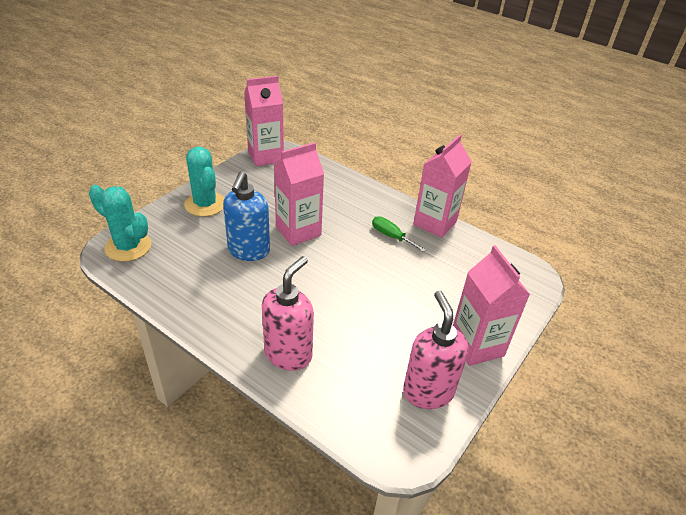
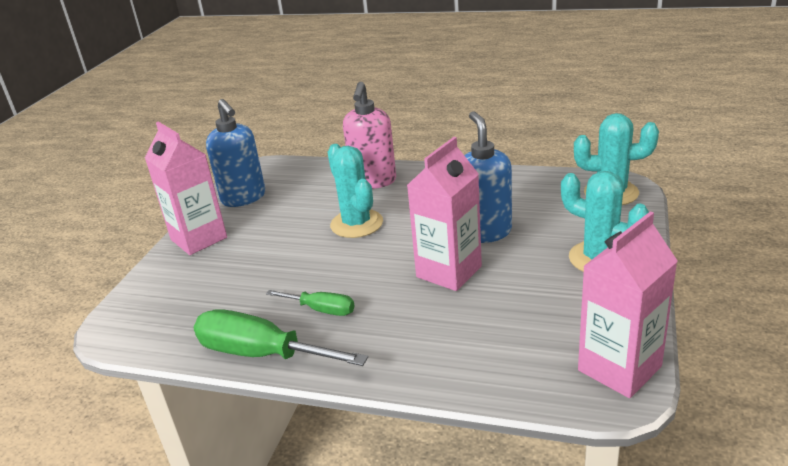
camera: 165 degrees right, 10 degrees down
pink soap dispenser [403,291,469,409] -> blue soap dispenser [206,99,265,207]
pink carton [413,134,472,238] -> green screwdriver [193,309,368,366]
none -> turquoise cactus [328,144,383,238]

